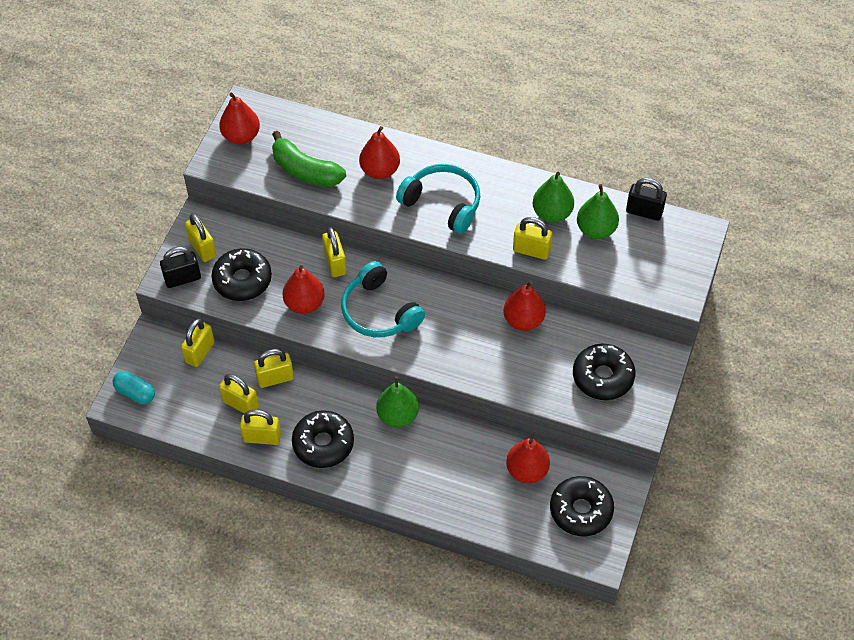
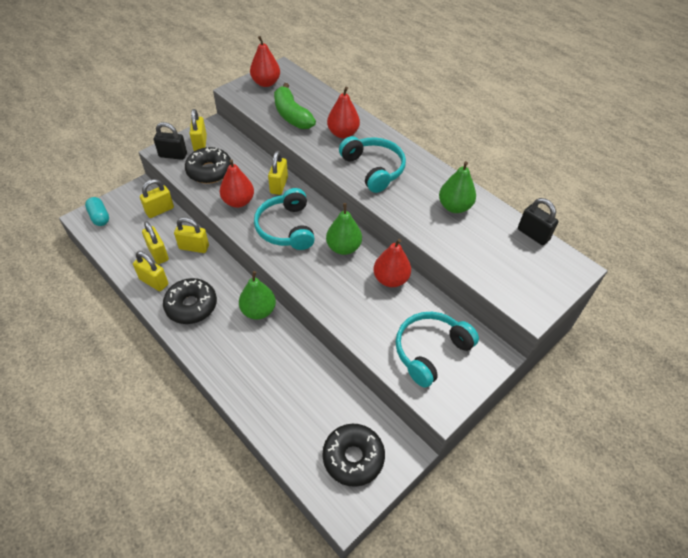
camera: 25 degrees right, 5 degrees down
red pear [506,438,550,483] -> none
yellow padlock [513,217,552,260] -> none
black donut [573,344,635,400] -> turquoise headphones [396,312,479,388]
green pear [577,184,619,239] -> green pear moved to [326,203,362,255]

